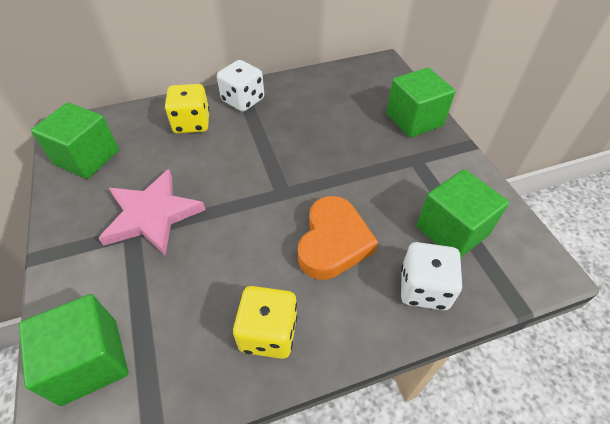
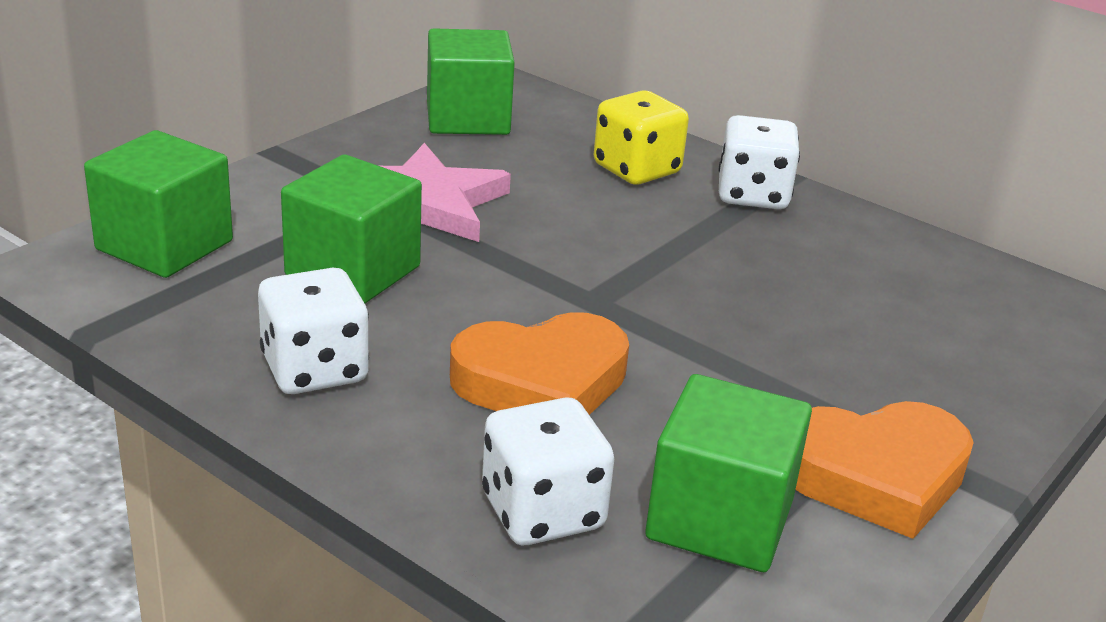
camera: 55 degrees right, 20 degrees down
yellow dice [233,286,297,359] -> white dice [258,268,369,394]
green cube [386,67,456,138] -> green cube moved to [281,154,422,303]
none -> orange heart [795,401,974,539]

